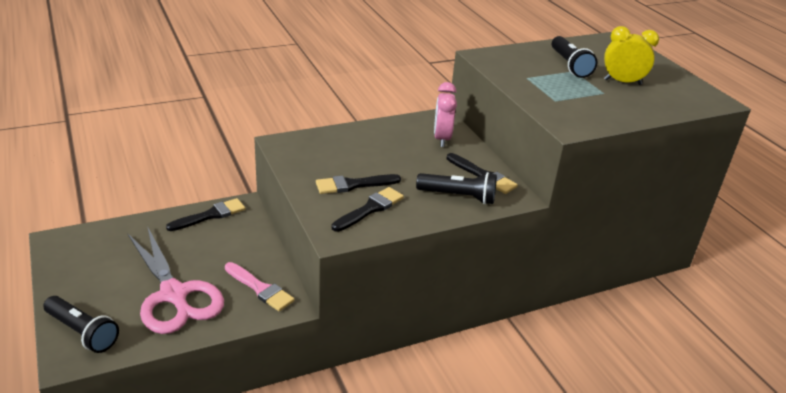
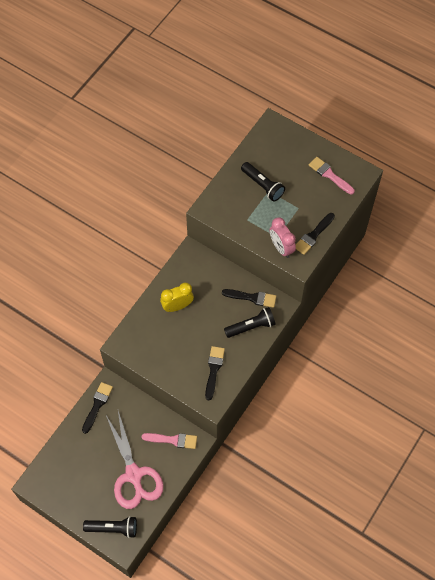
camera: 30 degrees left, 30 degrees up
pink scissors [127,226,224,334] -> pink scissors turned 45 degrees clockwise [106,411,164,509]
black brush [316,174,401,194] -> black brush moved to [296,213,335,255]
pink clock [434,82,457,147] -> pink clock moved to [270,217,296,258]
yellow clock [604,26,659,85] -> yellow clock moved to [160,283,194,312]
none -> pink brush [309,157,355,195]

